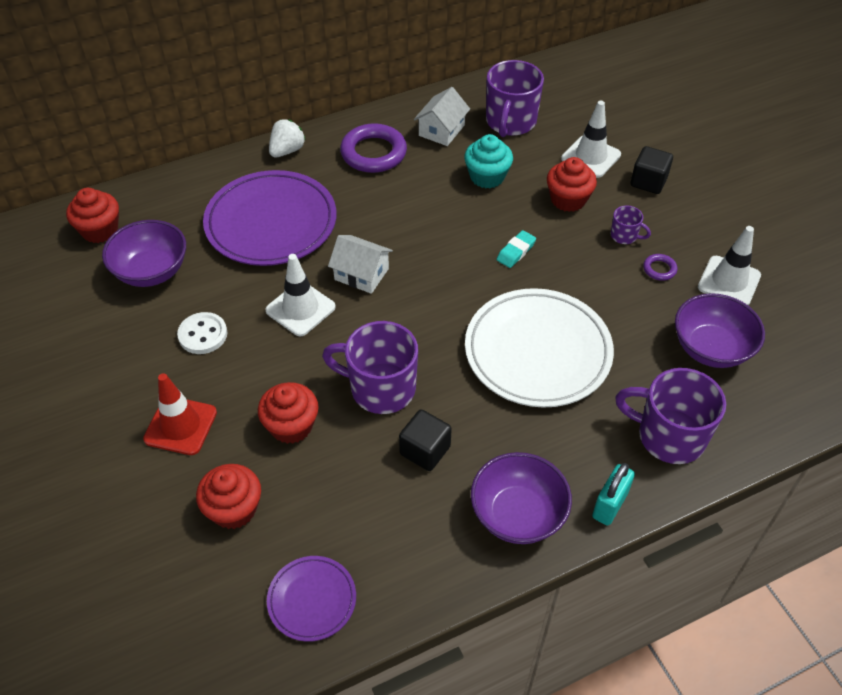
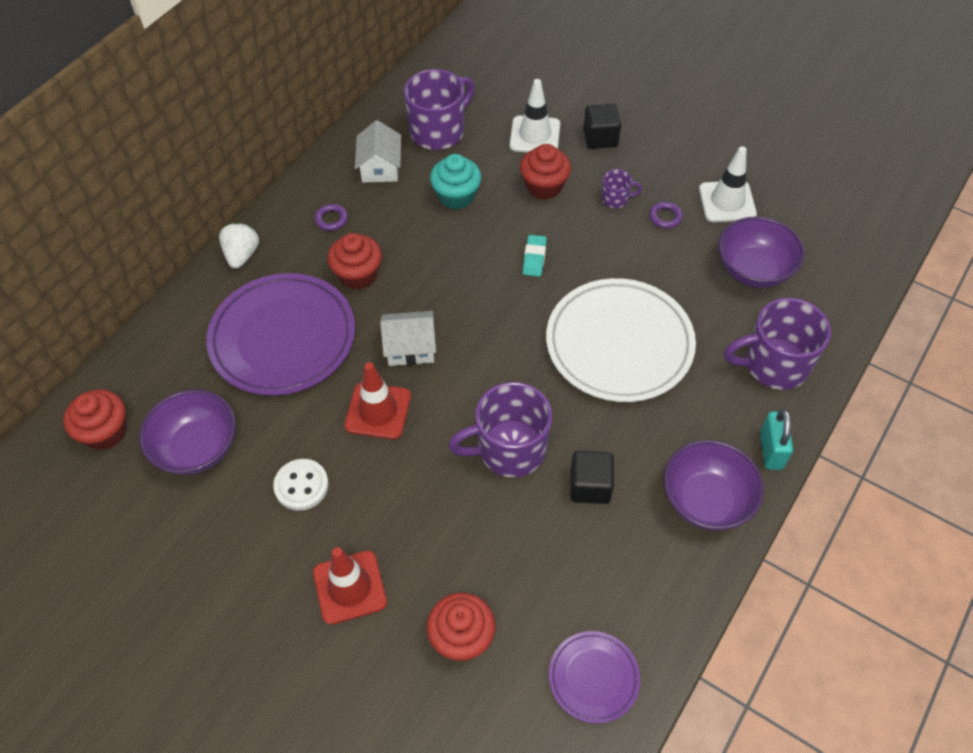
camera: 30 degrees left, 5 degrees up
red cupcake [258,382,319,444] -> red cupcake moved to [327,233,382,289]
white traffic cone [265,254,336,336] -> red traffic cone [344,362,411,439]
purple ring [340,123,407,173] -> purple ring [315,204,348,231], size x0.46
purple mug [486,60,544,137] -> purple mug turned 120 degrees counterclockwise [404,69,475,150]

